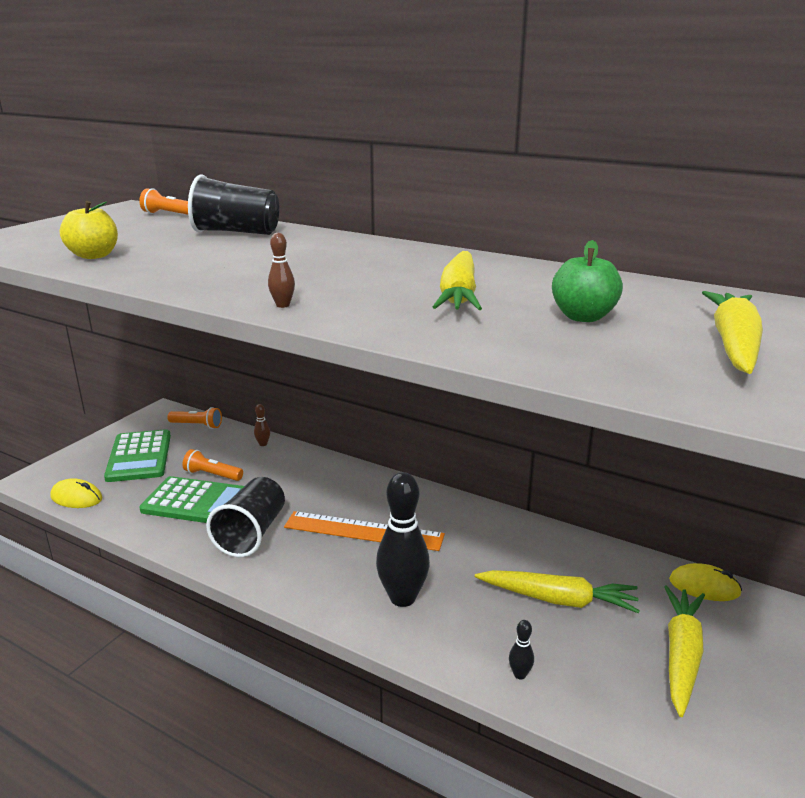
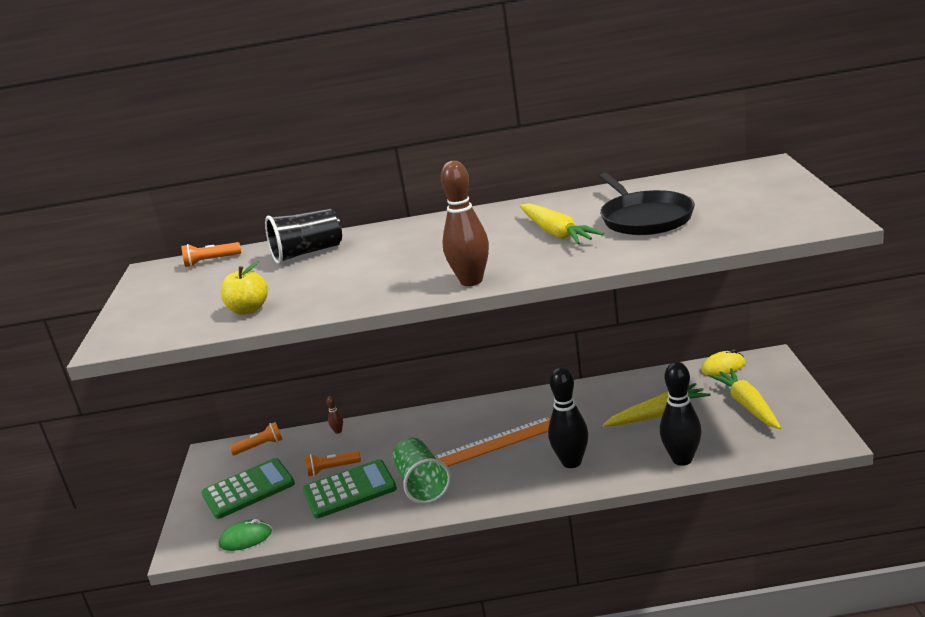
camera: 30 degrees left, 0 degrees up
yellow mouse [50,478,102,508] -> green mouse [219,519,272,551]
green calculator [104,429,171,482] -> green calculator turned 75 degrees counterclockwise [202,458,295,519]
black cup [206,477,285,557] -> green cup [392,438,451,504]
brown bowling pin [268,233,295,308] -> brown bowling pin [441,161,489,286], size x2.37
black bowling pin [509,620,534,679] -> black bowling pin [660,362,702,466], size x2.37
green apple [552,240,623,322] -> black pan [599,173,695,235]
yellow carrot [702,291,763,374] -> none

